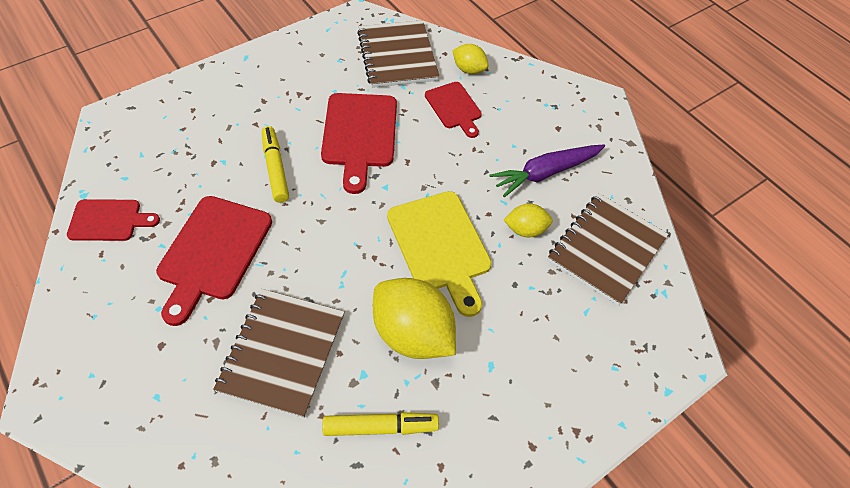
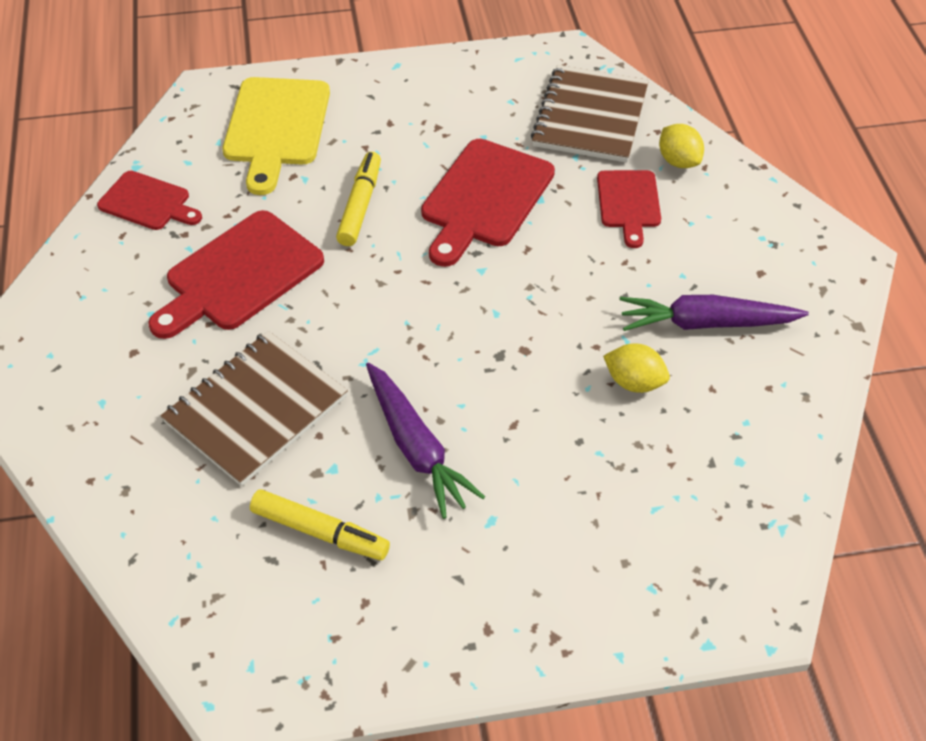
camera: 30 degrees right, 5 degrees down
yellow lemon [373,278,456,359] -> purple carrot [366,363,485,519]
yellow cutting board [387,191,492,317] -> yellow cutting board moved to [223,77,330,195]
brown notebook [548,193,669,306] -> none

